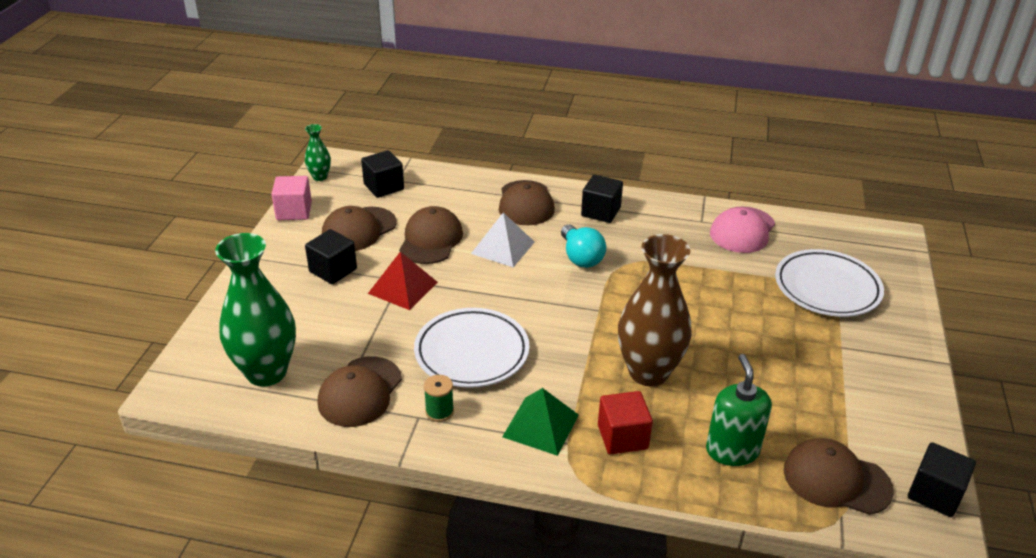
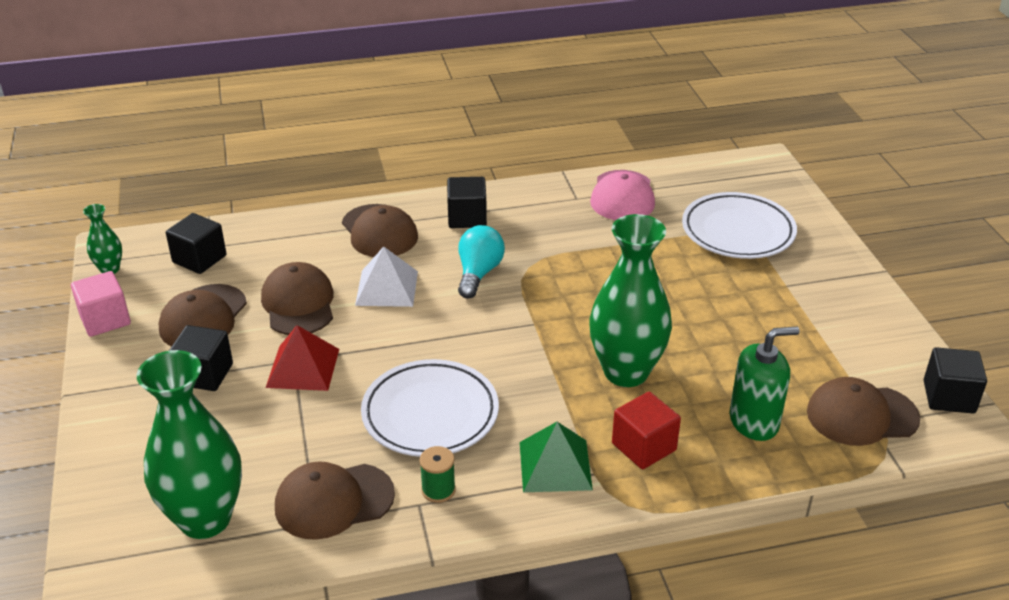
camera: 25 degrees left, 0 degrees up
brown cap [318,356,402,427] -> brown cap turned 75 degrees clockwise [275,461,395,540]
turquoise light bulb [561,224,606,268] -> turquoise light bulb turned 120 degrees counterclockwise [458,225,505,298]
brown vase [618,234,692,387] -> green vase [589,214,672,387]
green soap dispenser [706,354,772,466] -> green soap dispenser turned 105 degrees clockwise [730,327,799,441]

